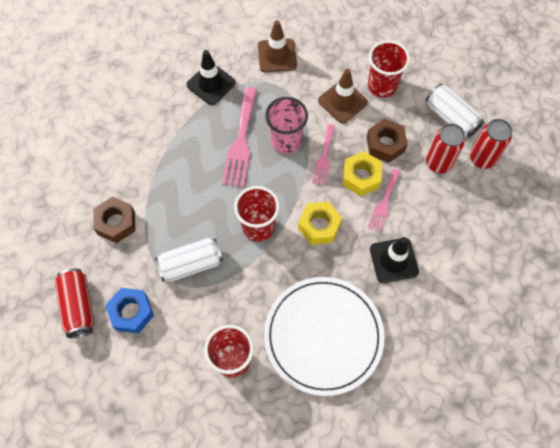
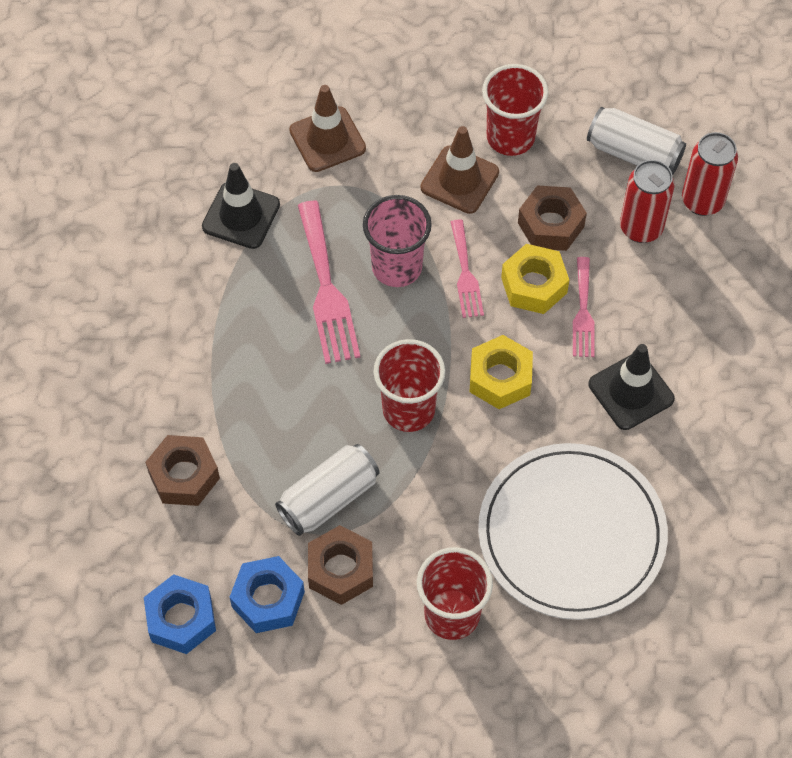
camera: 20 degrees left, 5 degrees down
red can [55,268,94,338] -> blue nut [144,574,216,654]
none -> brown nut [308,525,373,605]

